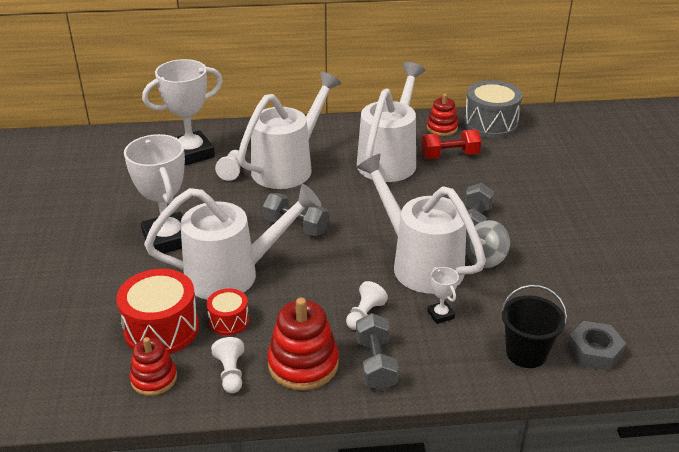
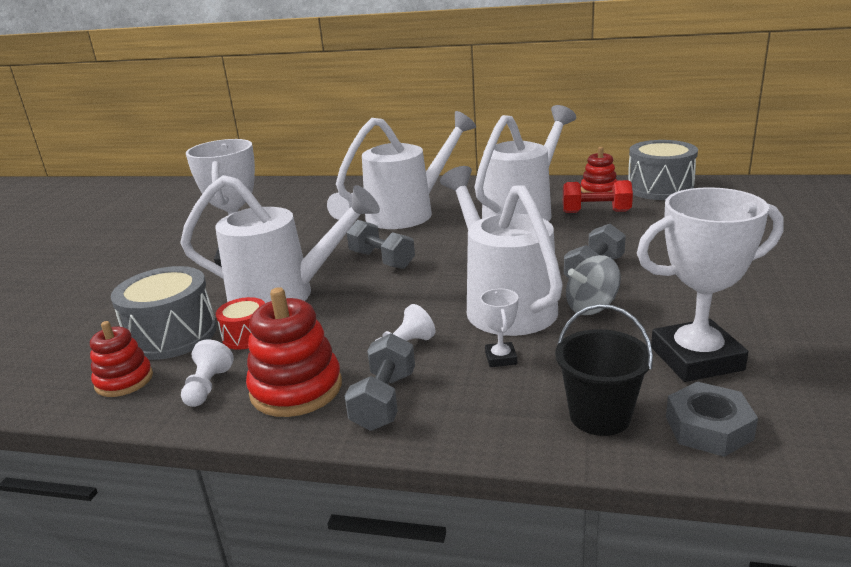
camera: 20 degrees right, 10 degrees down
red drum [116,269,199,354] -> grey drum [111,266,217,360]
white trophy [142,59,223,165] -> white trophy moved to [637,187,784,382]

